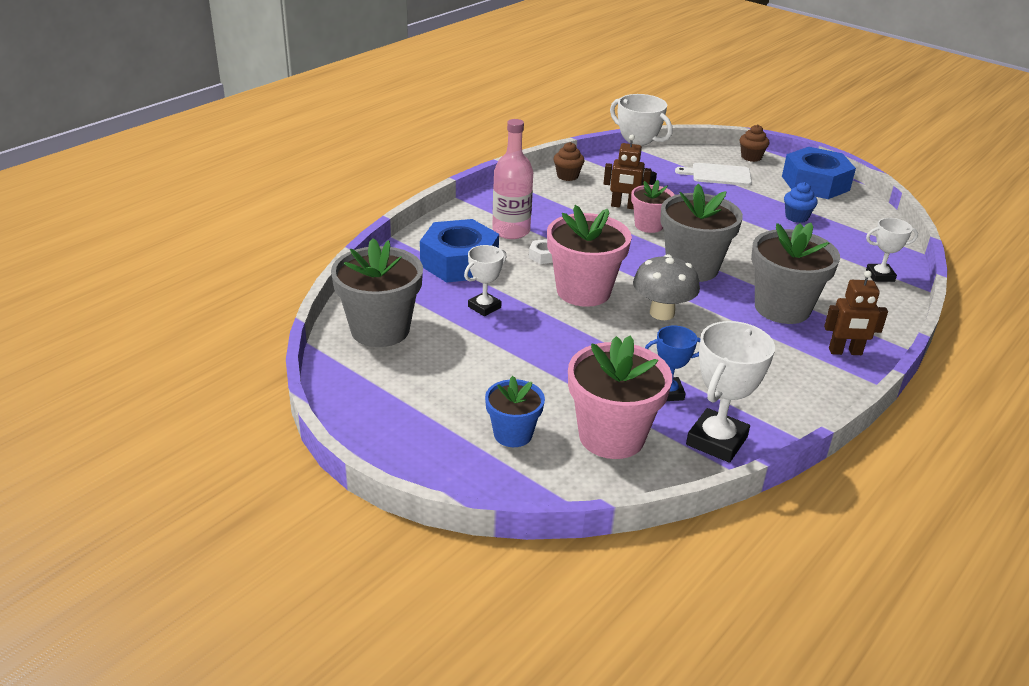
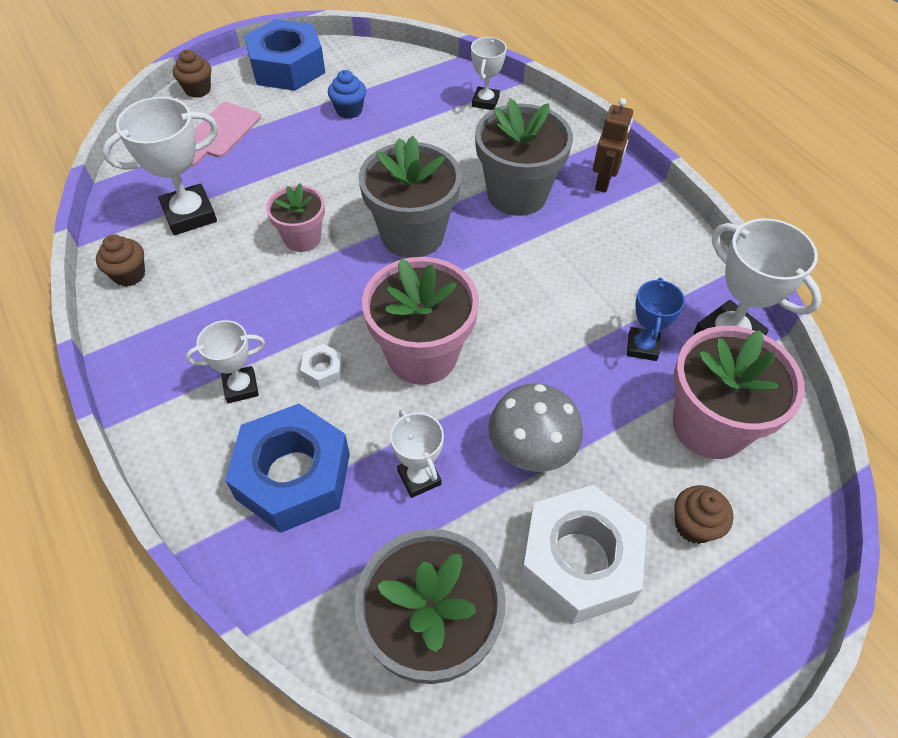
camera: 70 degrees left, 20 degrees up
blue flower pot [485,376,545,447] -> brown cupcake [674,485,734,544]
pink bottle [492,119,533,239] -> white trophy [186,320,265,403]
brown robot [603,135,651,209] -> none
grey mushroom [633,254,700,320] -> grey mushroom moved to [488,383,583,472]
white cutting board [675,163,752,186] -> pink cutting board [190,102,261,167]
none -> white nut [520,485,647,625]

